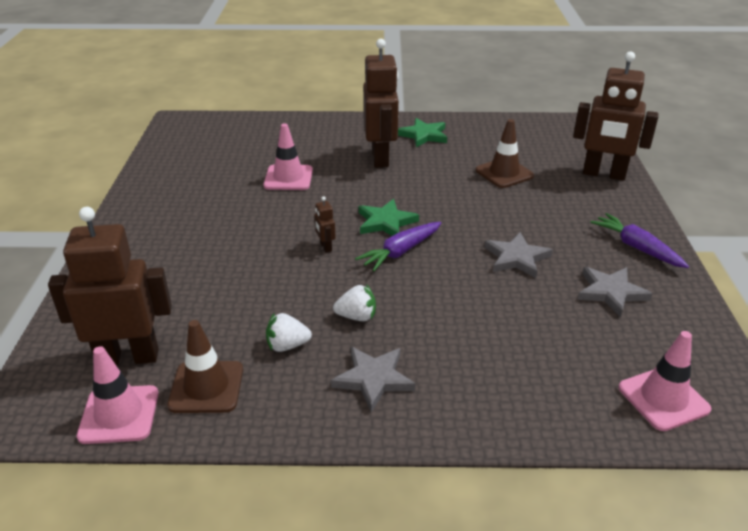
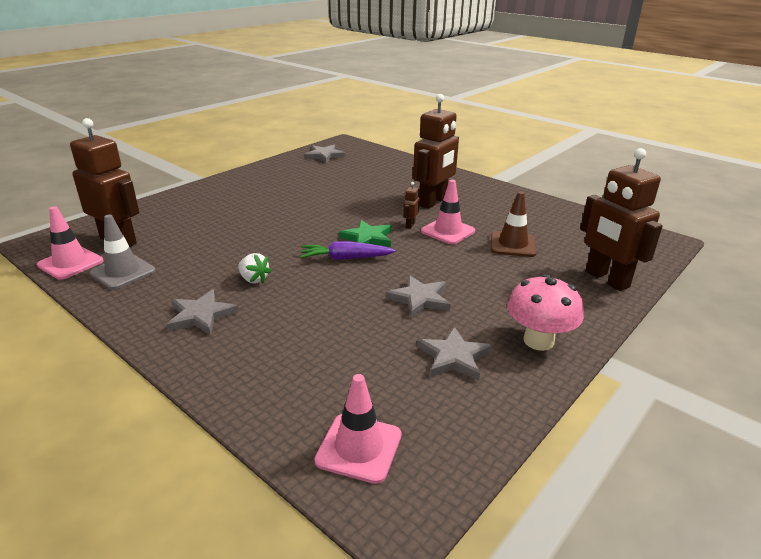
camera: 40 degrees right, 5 degrees down
brown traffic cone [167,320,243,413] -> grey traffic cone [89,215,156,290]
pink traffic cone [264,123,313,190] -> pink traffic cone moved to [421,180,475,244]
white strawberry [266,313,312,352] -> none
brown robot [314,196,336,253] -> brown robot moved to [403,182,420,229]
green star [398,118,447,147] -> none
purple carrot [590,213,689,268] -> pink mushroom [507,274,584,351]
none -> grey star [304,145,345,163]

